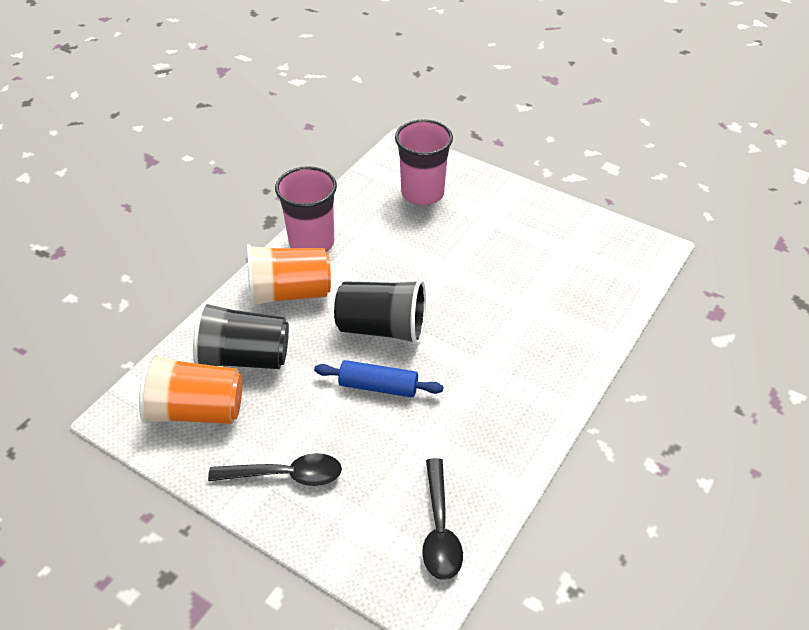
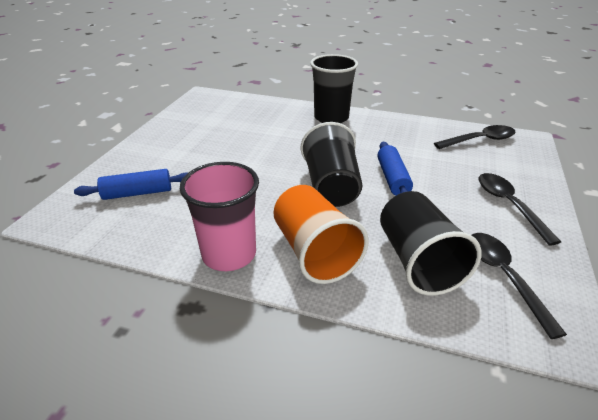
camera: 105 degrees left, 10 degrees down
orange cup [139,353,242,424] -> black spoon [472,233,567,339]
pink cup [395,119,453,205] -> blue rolling pin [74,169,187,200]
none -> black cup [310,54,358,123]

